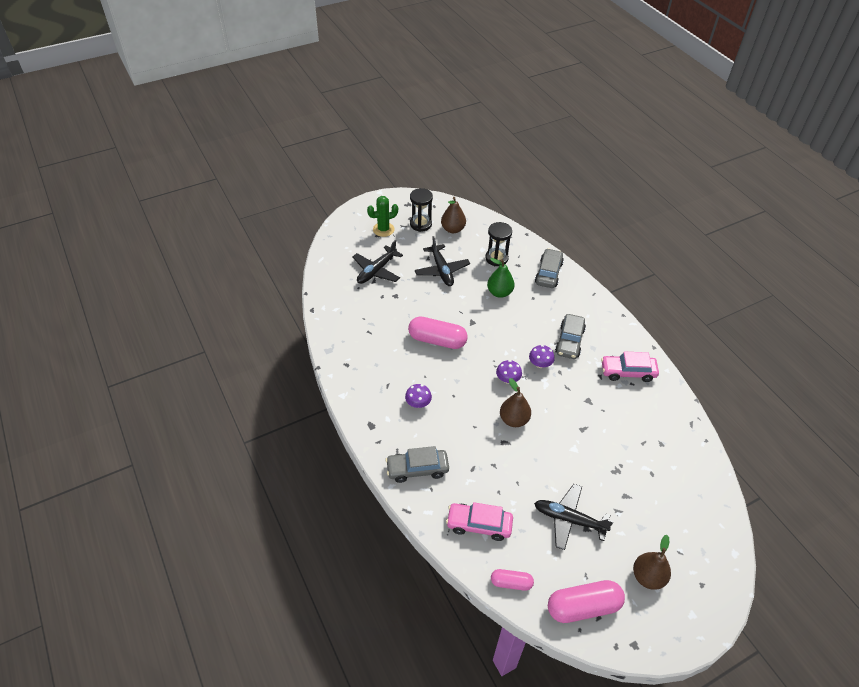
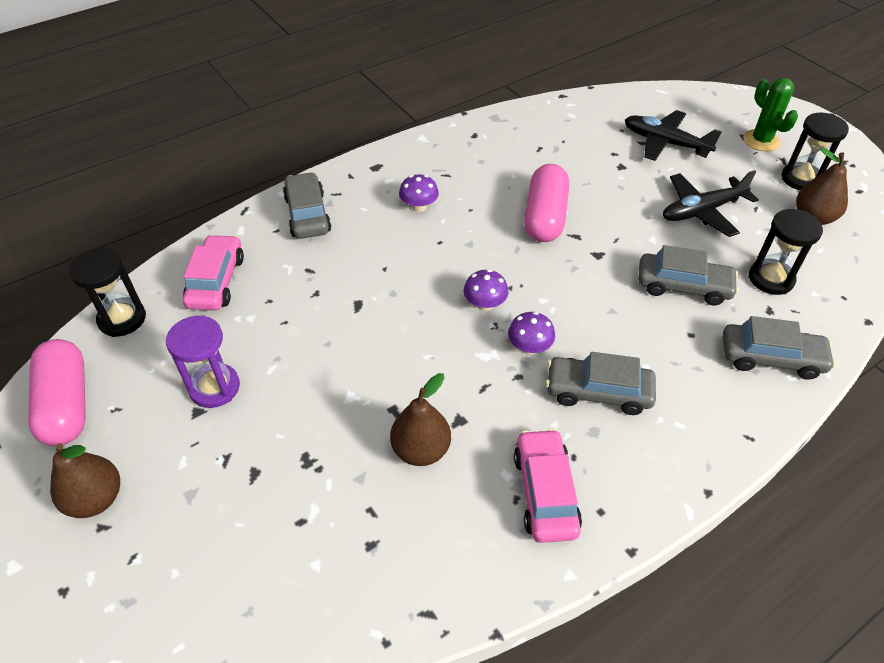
camera: 85 degrees right, 0 degrees up
green pear [487,258,515,298] -> grey car [638,245,739,305]
pink capsule [491,569,534,591] -> black hourglass [69,248,146,337]
brown pear [500,378,531,427] -> brown pear moved to [390,373,451,466]
black plane [534,484,614,550] -> purple hourglass [166,315,240,408]

